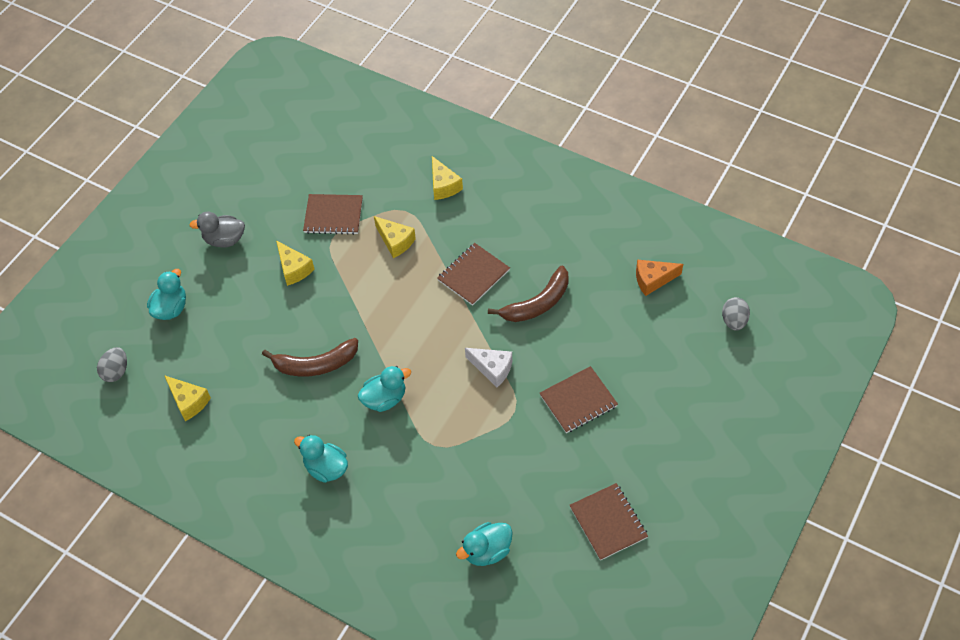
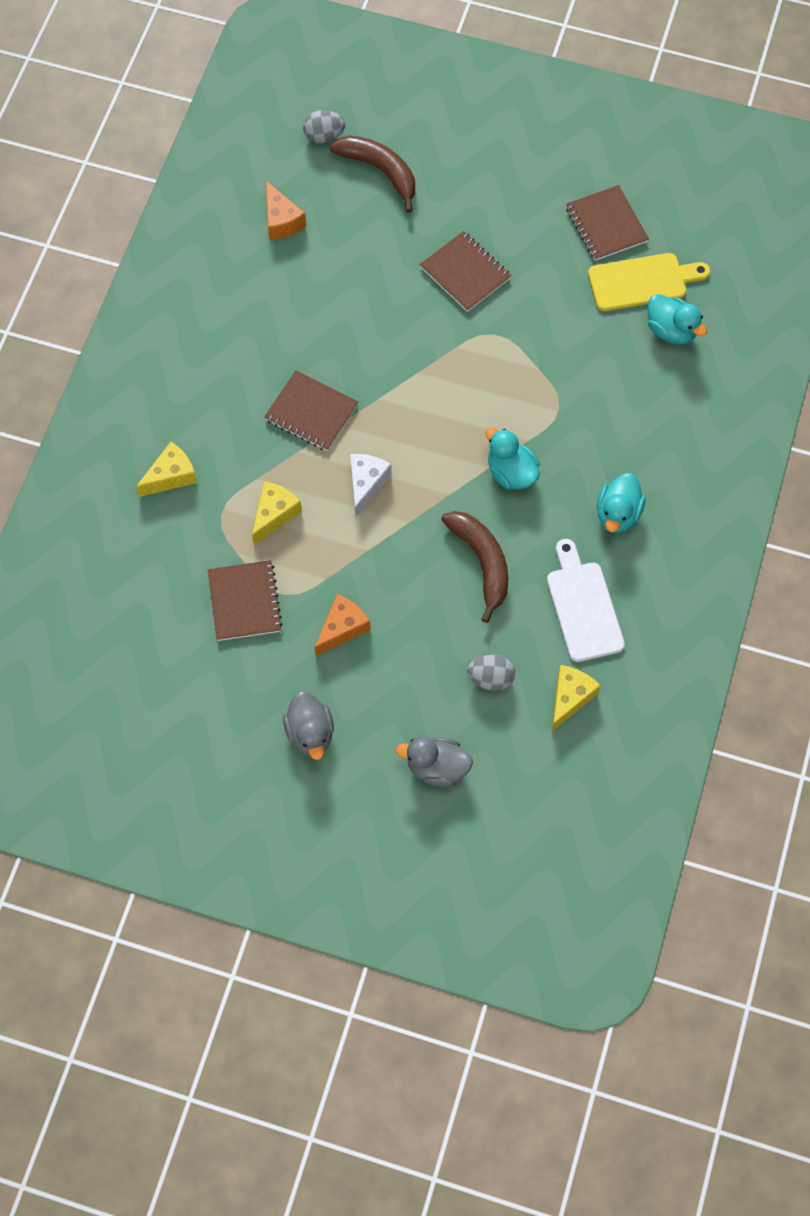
camera: 105 degrees left, 10 degrees up
grey egg [97,347,127,382] -> grey egg moved to [467,654,515,691]
turquoise duck [147,269,186,320] -> grey duck [395,737,473,787]
yellow cheese [276,241,314,286] -> orange cheese [315,594,371,656]
white cheese [465,348,512,388] -> white cheese moved to [350,454,392,517]
brown banana [488,266,569,322] -> brown banana moved to [330,135,415,213]
brown notebook [569,483,648,560] -> brown notebook turned 75 degrees counterclockwise [566,185,649,261]
none -> white cutting board [547,539,625,662]
none -> yellow cutting board [588,253,710,311]

